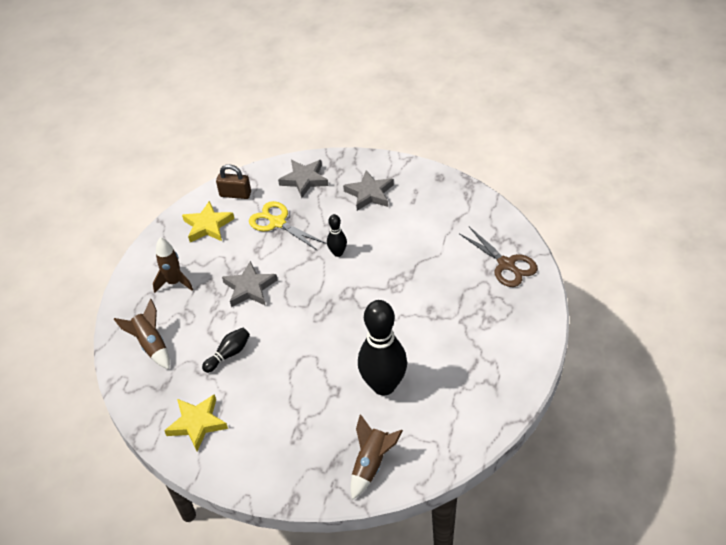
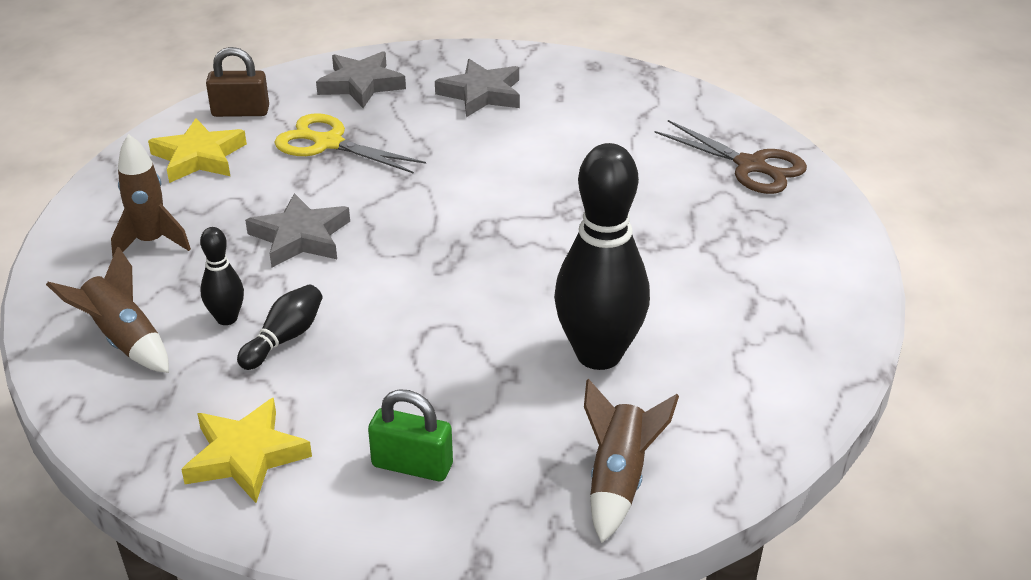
camera: 15 degrees left, 10 degrees down
black bowling pin [327,214,347,257] -> black bowling pin moved to [200,227,244,325]
none -> green padlock [368,389,453,481]

